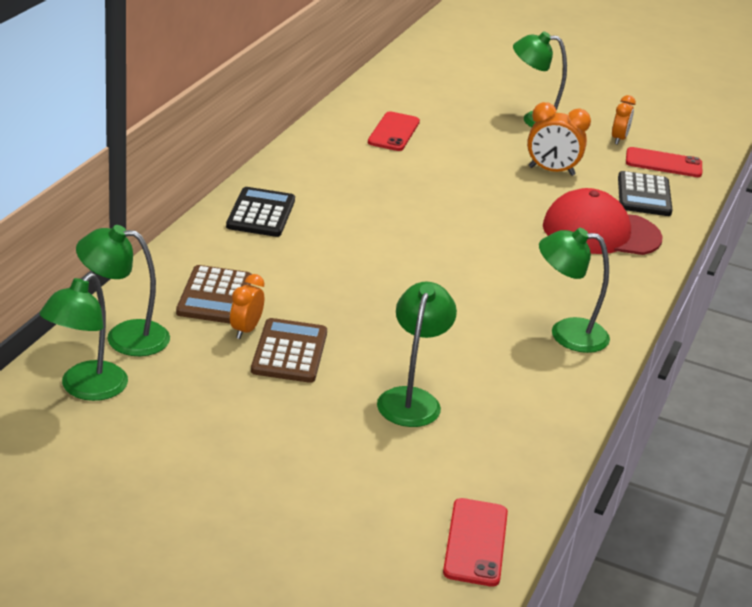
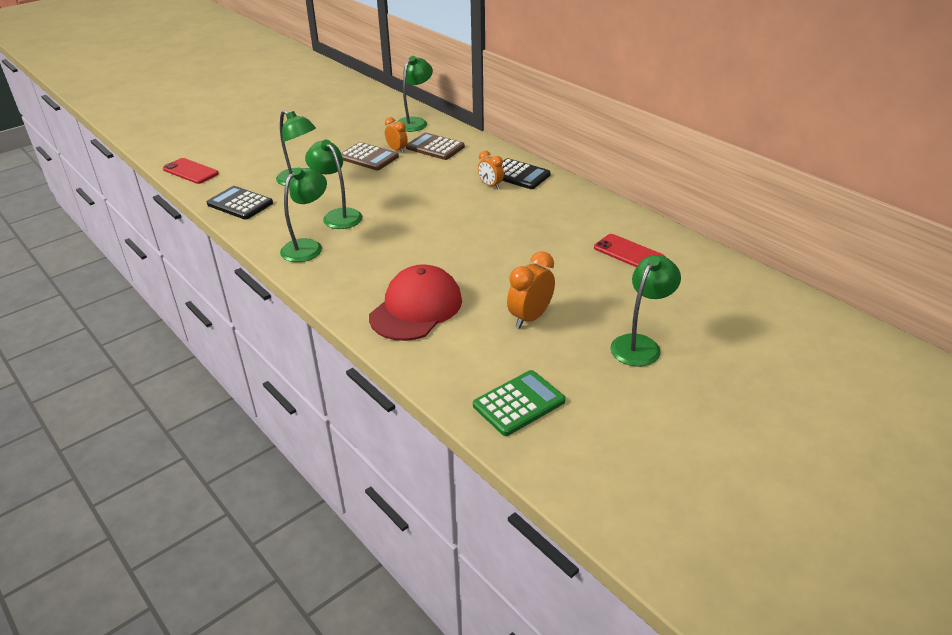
camera: 120 degrees right, 5 degrees up
green lamp [40,273,128,401] -> green lamp moved to [305,140,362,229]
orange clock [612,95,636,145] -> orange clock moved to [478,151,504,189]
black calculator [618,171,673,216] -> black calculator moved to [207,186,273,220]
red phone [626,147,702,177] -> green calculator [473,370,565,436]

